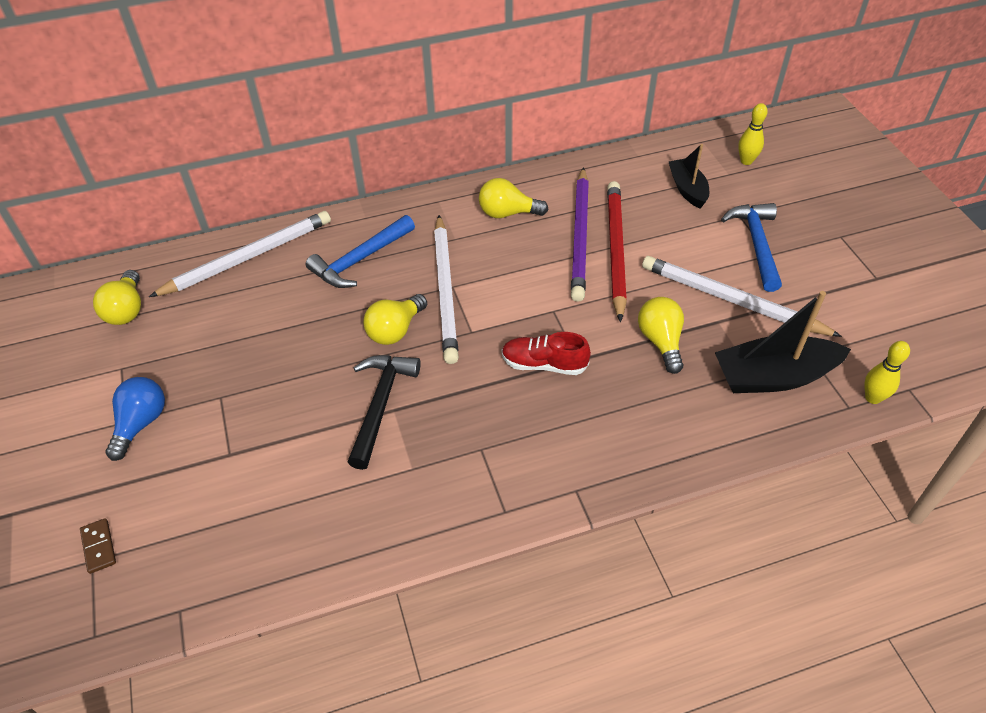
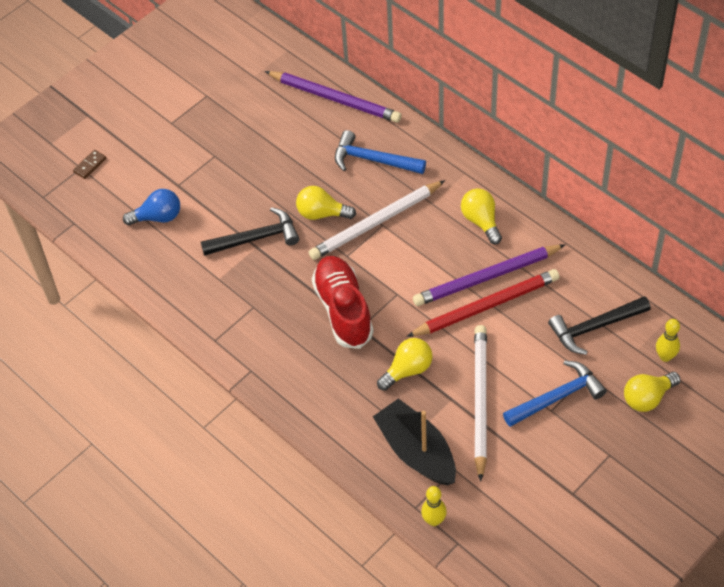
camera: 65 degrees right, 5 degrees up
yellow light bulb [93,270,141,325] -> yellow light bulb moved to [624,372,681,412]
blue light bulb [105,377,165,461] -> blue light bulb moved to [123,189,180,225]
white pencil [149,211,331,297] -> purple pencil [265,71,402,123]
red shoe [502,332,591,375] -> red shoe [312,256,374,349], size x1.62
black boat [669,144,709,209] -> black hammer [548,296,651,355]

